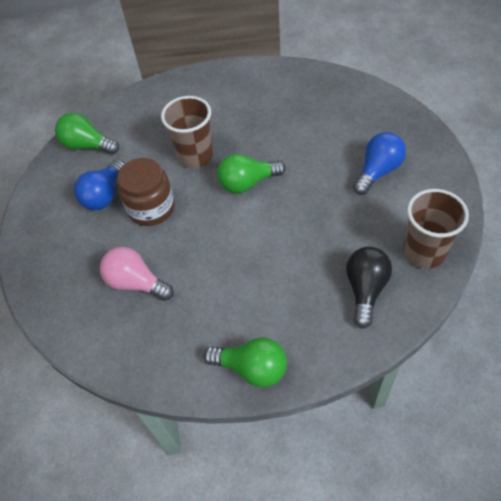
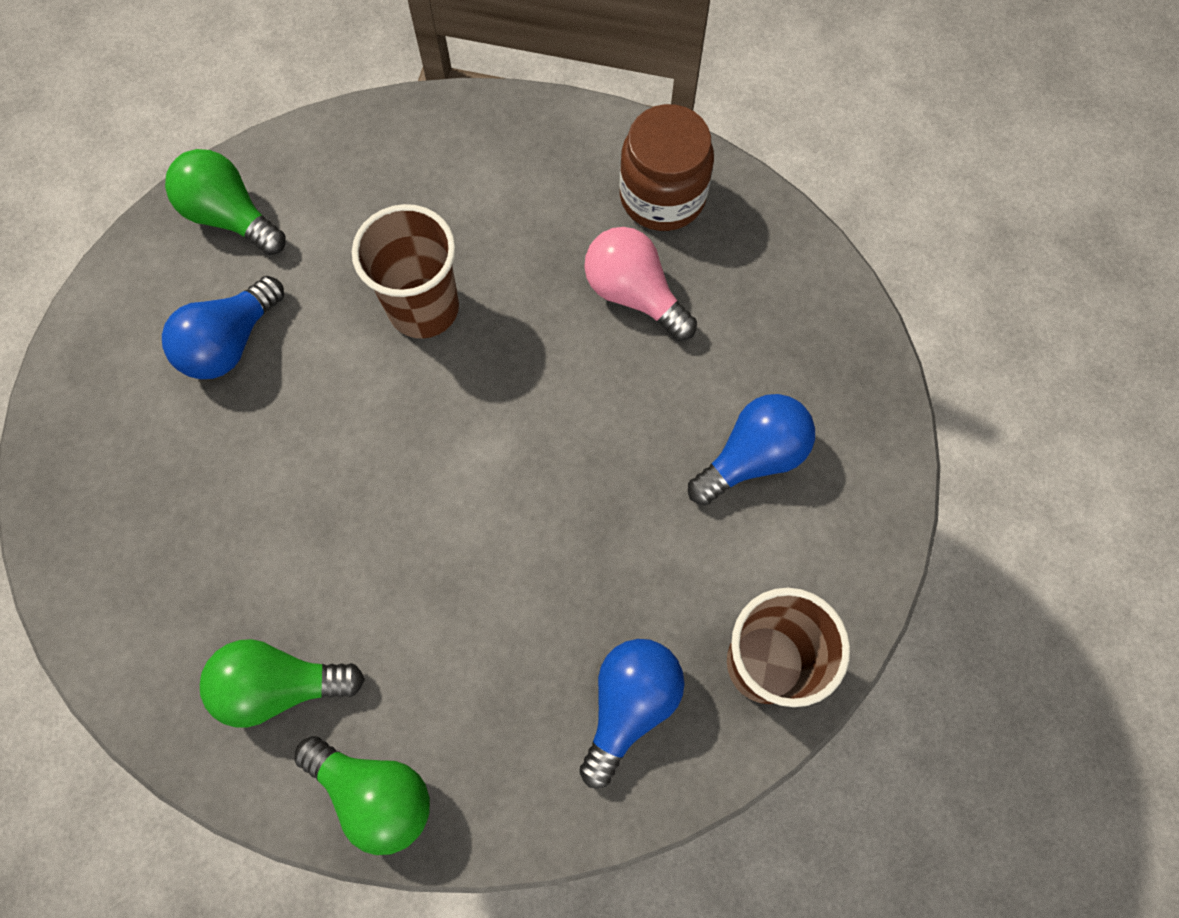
camera: 10 degrees right, 15 degrees up
pink light bulb [100,247,174,301] -> pink light bulb moved to [584,227,697,341]
brown jar [117,158,175,226] -> brown jar moved to [620,104,714,231]
green light bulb [217,154,286,194] -> green light bulb moved to [200,639,365,727]
black light bulb [346,246,392,329] -> blue light bulb [579,639,685,789]

